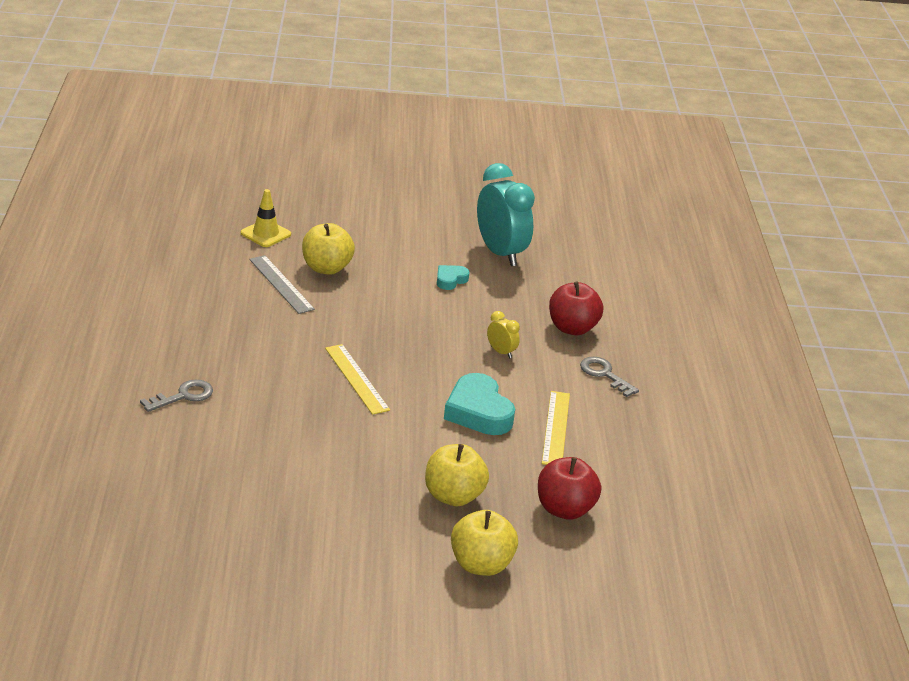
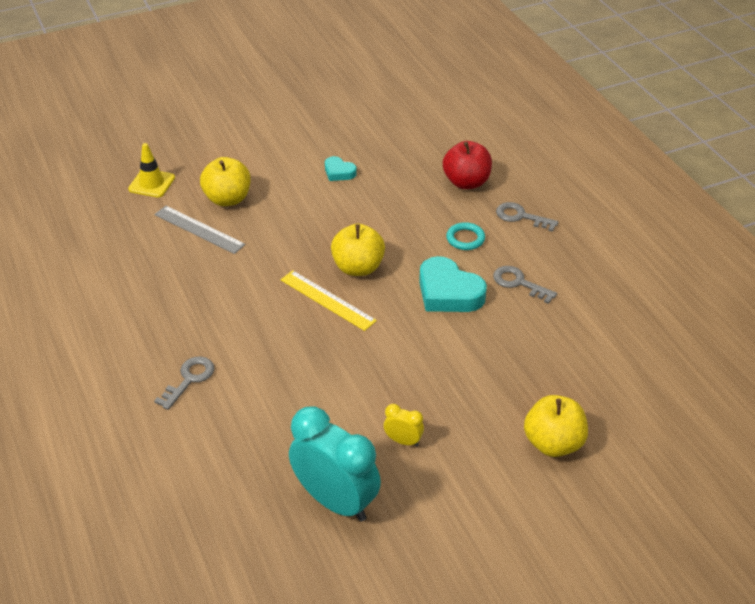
camera: 20 degrees left, 10 degrees up
yellow apple [425,444,489,506] -> yellow apple moved to [331,224,385,276]
turquoise heart [437,265,470,290] -> turquoise heart turned 75 degrees counterclockwise [325,156,357,181]
turquoise clock [477,163,535,266] -> turquoise clock moved to [289,406,381,522]
yellow clock [487,311,520,358] -> yellow clock moved to [384,404,424,446]
red apple [538,457,601,520] -> none
yellow ruler [542,391,570,465] -> grey key [493,266,557,304]
none -> turquoise ring [446,222,485,250]

